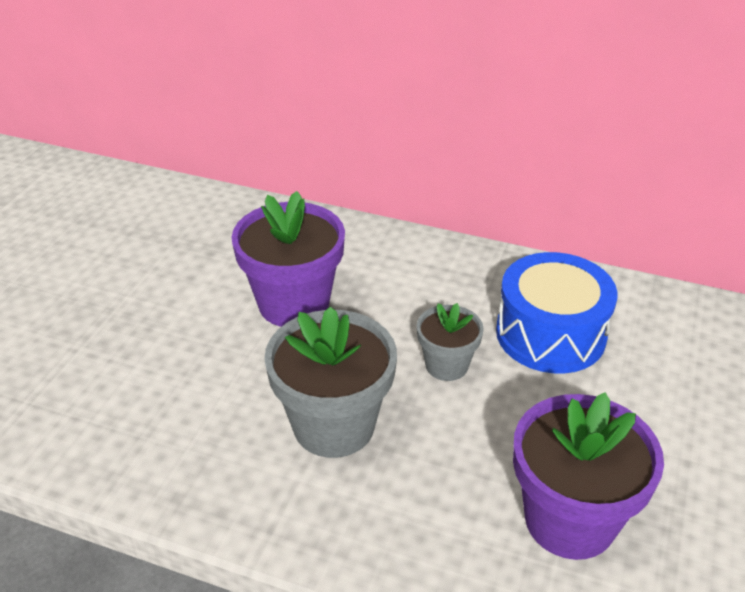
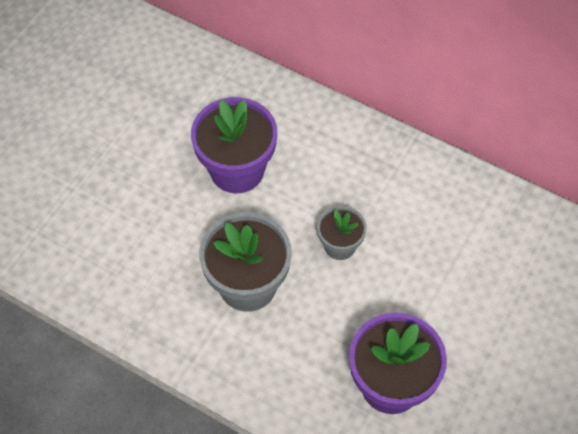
camera: 10 degrees right, 20 degrees up
blue drum [496,252,617,374] -> none

